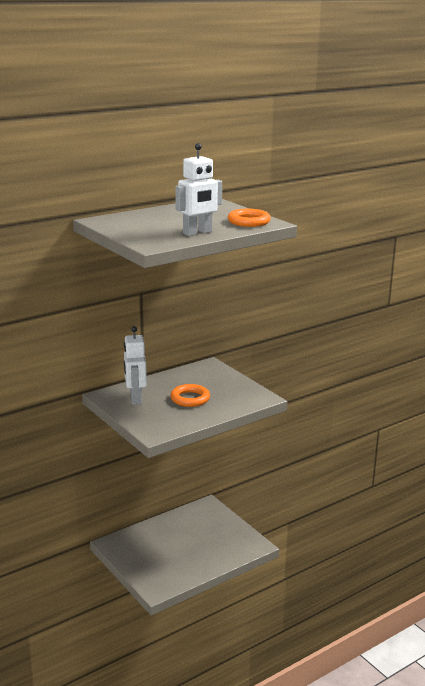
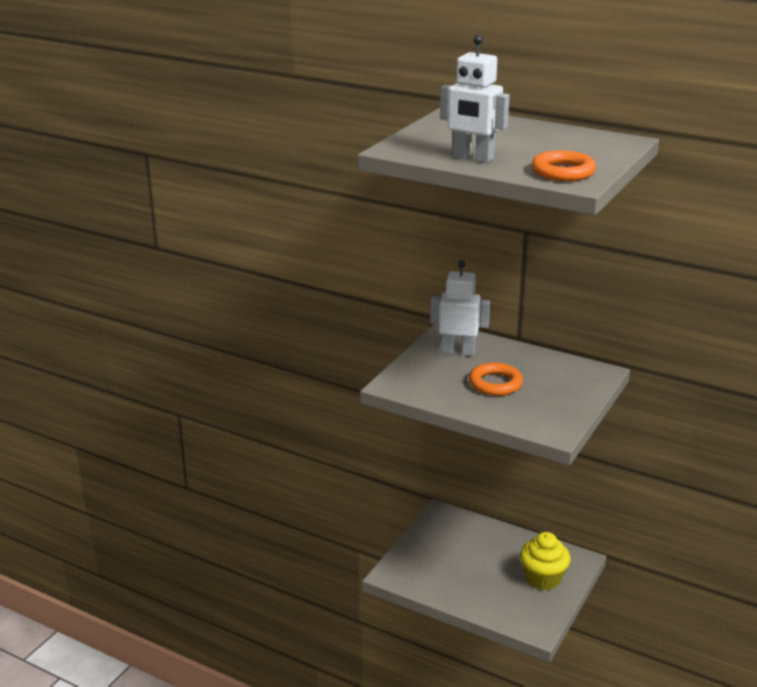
camera: 65 degrees right, 5 degrees up
white robot [124,326,147,405] -> white robot turned 45 degrees clockwise [430,260,490,356]
none -> yellow cupcake [520,532,571,590]

